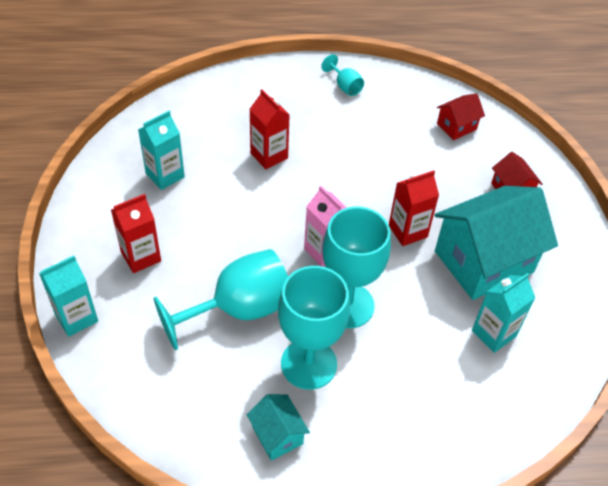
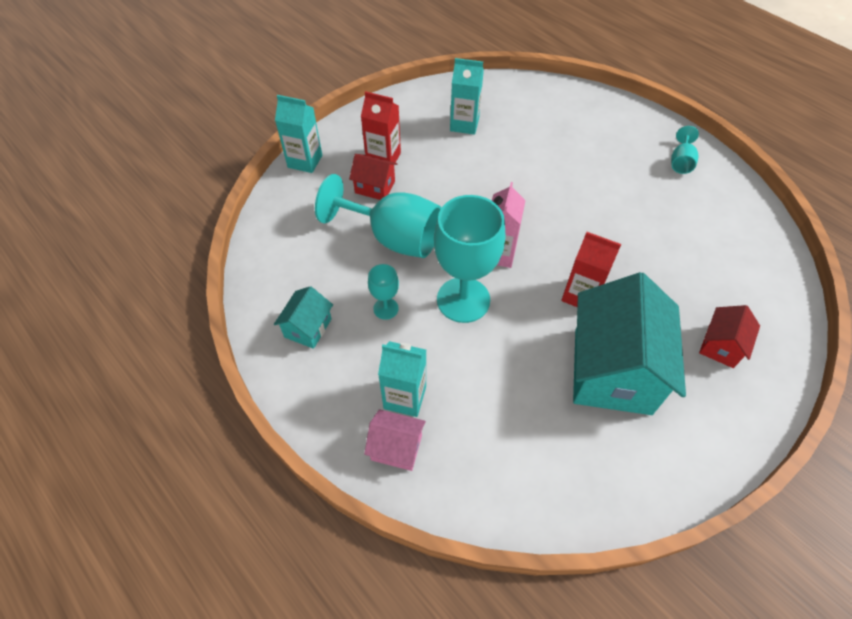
camera: 55 degrees right, 5 degrees up
red carton [250,89,290,169] -> none
turquoise goblet [278,266,350,390] -> turquoise goblet [368,264,399,320], size x0.47
turquoise house [435,186,558,300] -> turquoise house turned 75 degrees clockwise [573,272,686,415]
red house [437,93,485,140] -> red house moved to [349,154,397,200]
turquoise carton [472,273,535,353] -> turquoise carton moved to [378,341,426,417]
none -> pink house [364,409,426,471]

